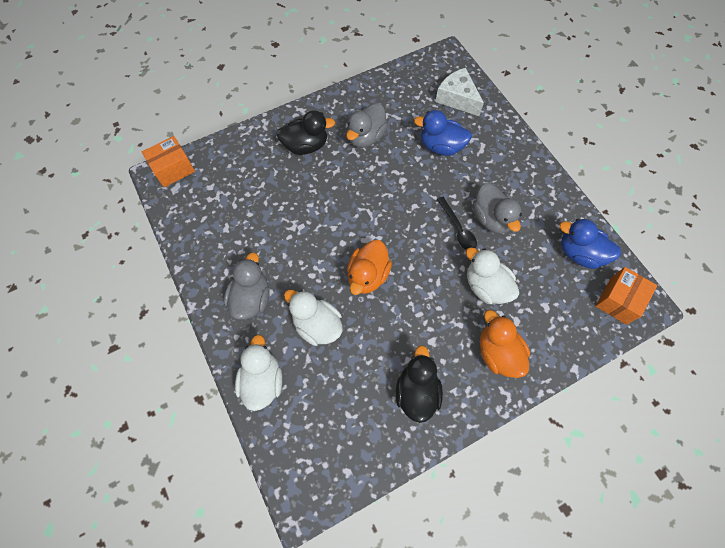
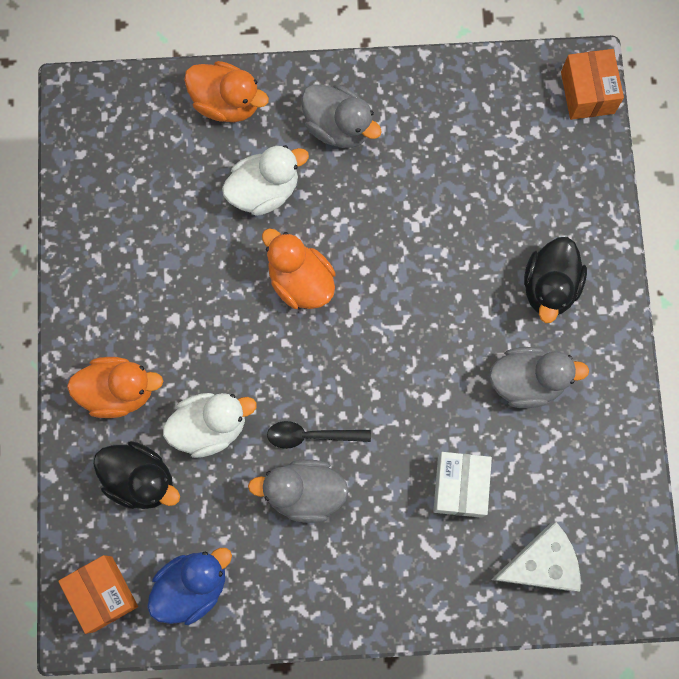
camera: 115 degrees right, 10 degrees up
white duck [235,335,282,411] -> orange duck [184,61,269,122]
grey duck [346,103,388,148] -> grey duck turned 120 degrees clockwise [489,347,589,408]
black duck [396,345,443,423] -> black duck moved to [93,441,180,509]
blue duck [414,110,472,156] -> white box [433,452,492,518]

